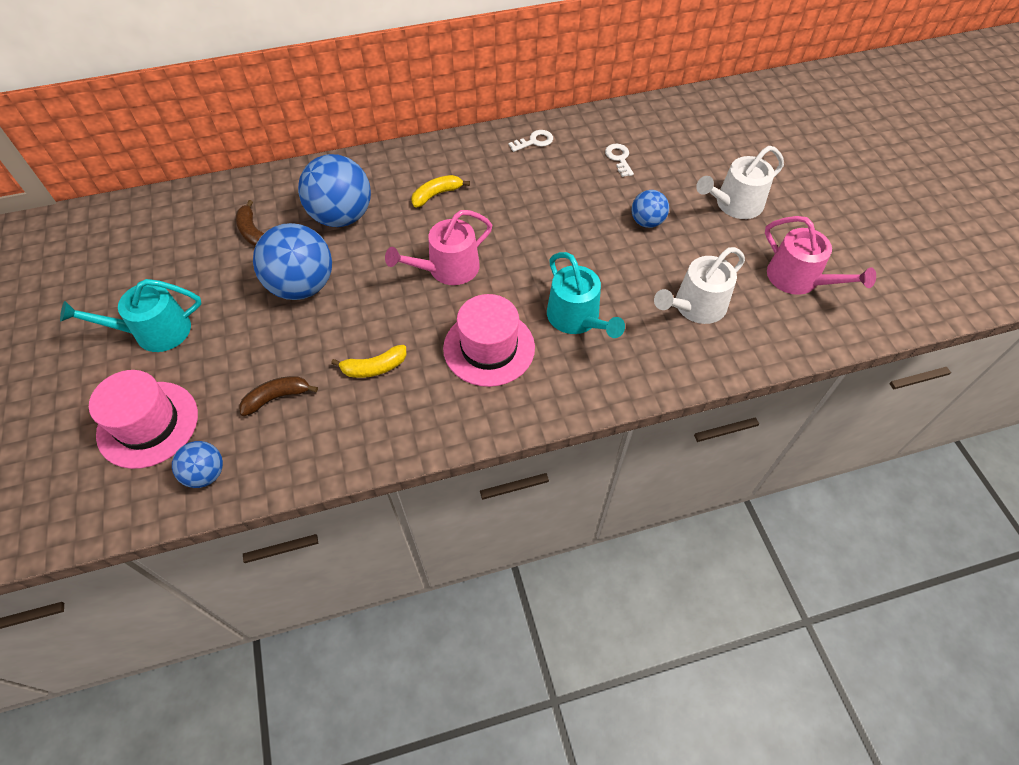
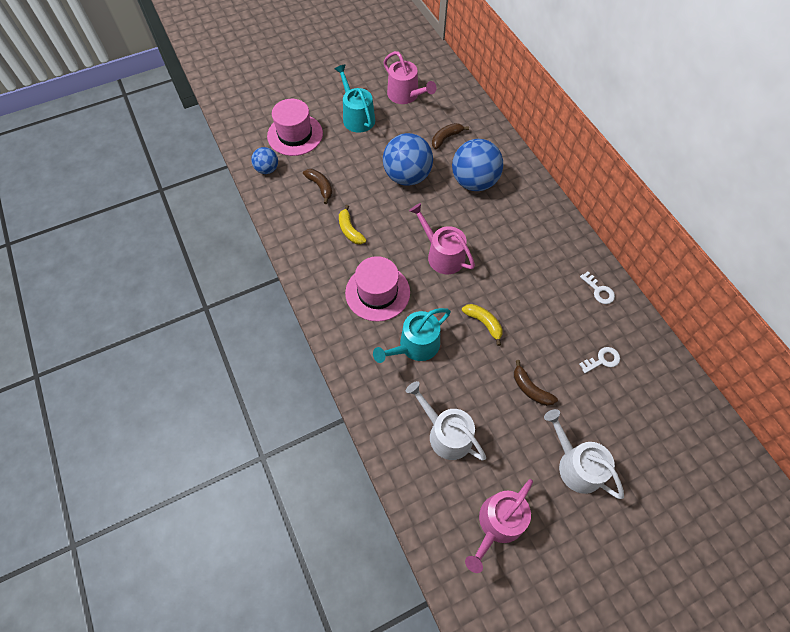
camera: 80 degrees right, 5 degrees up
yellow banana [411,175,470,208] -> yellow banana moved to [462,304,503,346]
blue ball [631,190,669,228] -> brown banana [514,360,558,406]
none -> pink watering can [383,51,436,104]

